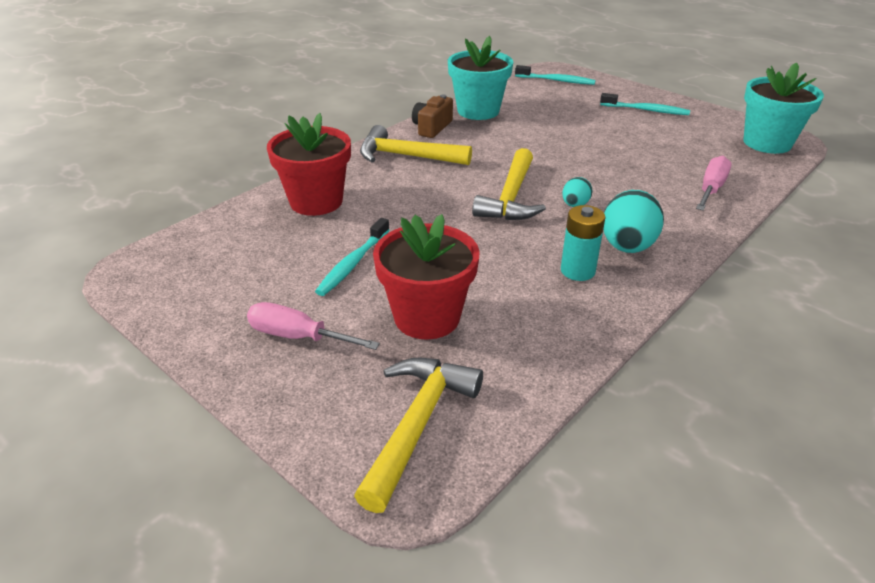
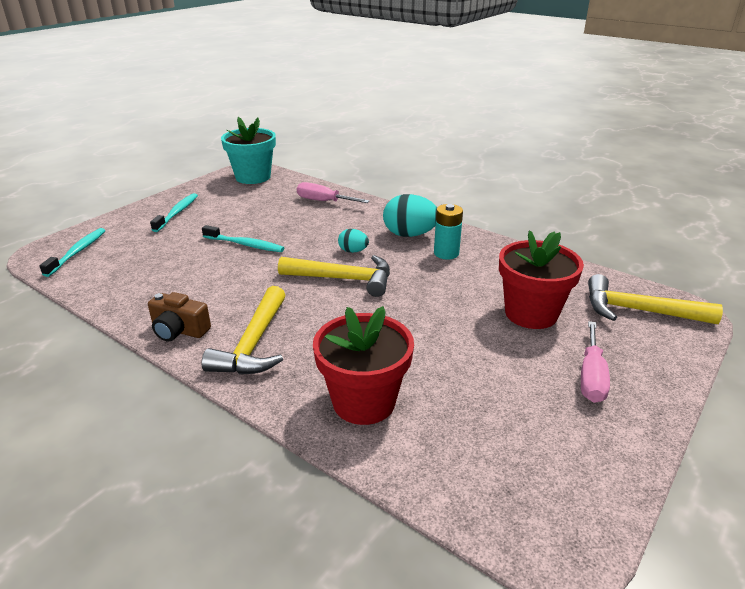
camera: 95 degrees left, 5 degrees down
turquoise toothbrush [315,218,390,296] -> turquoise toothbrush moved to [202,225,284,252]
turquoise flower pot [448,36,513,120] -> none

